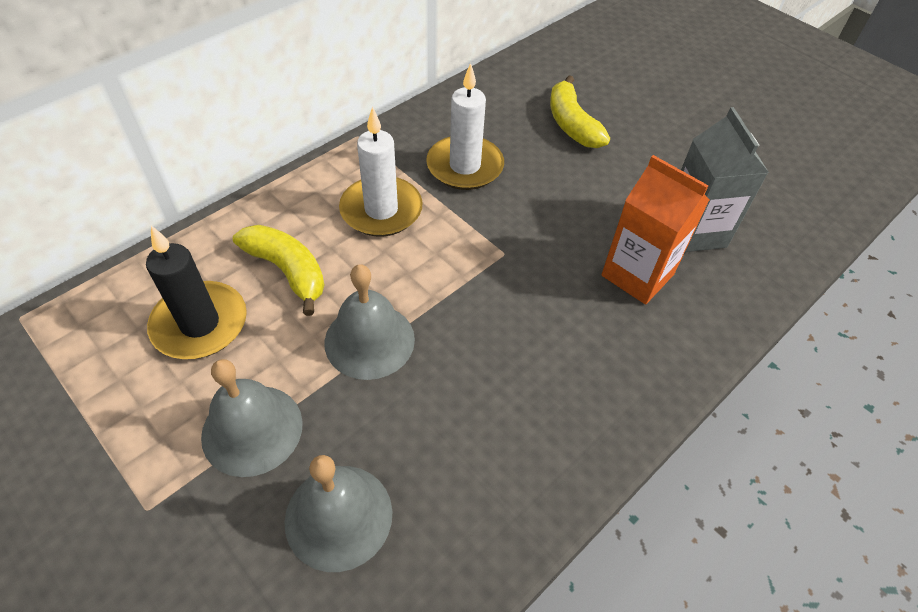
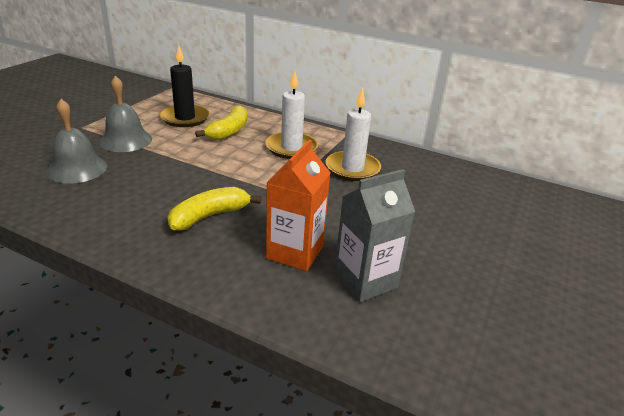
camera: 70 degrees right, 20 degrees down
grey bell [324,264,415,380] -> none
yellow banana [550,75,610,148] -> yellow banana moved to [167,187,261,230]

